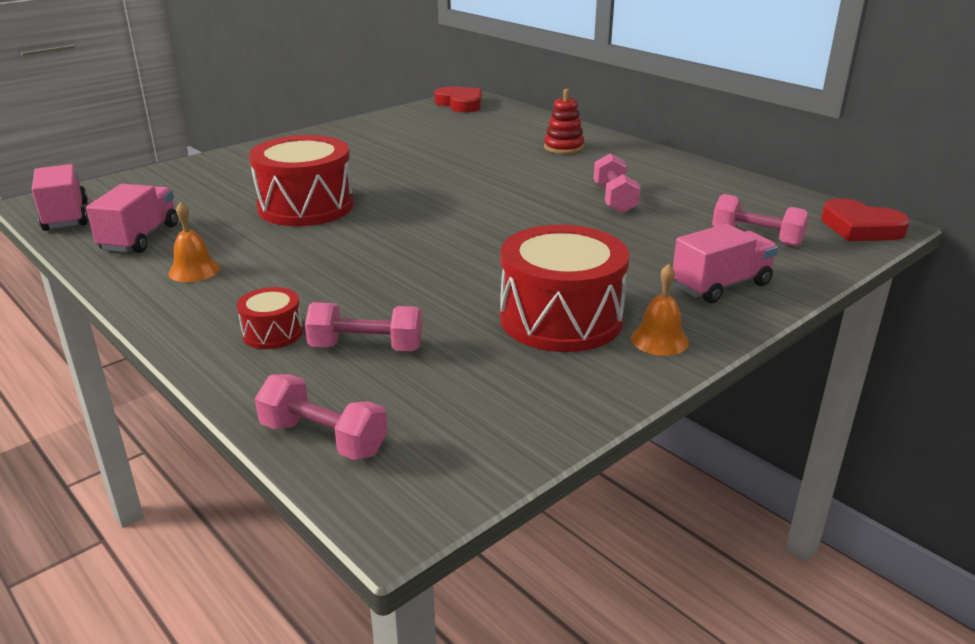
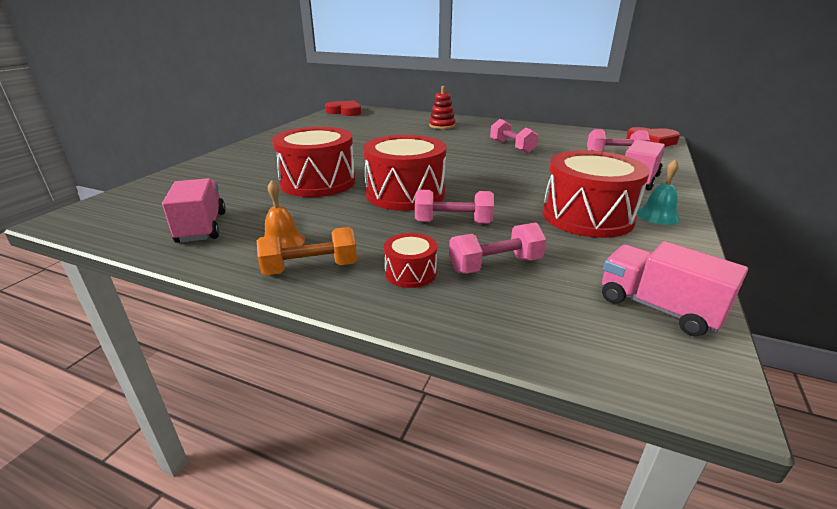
camera: 25 degrees left, 0 degrees up
pink truck [32,164,88,231] -> pink truck moved to [602,241,748,336]
pink dumbbell [255,374,387,460] -> pink dumbbell moved to [415,190,494,224]
orange bell [631,264,689,356] -> turquoise bell [637,159,680,225]
none -> orange dumbbell [257,227,357,276]
none -> red drum [363,135,446,211]

